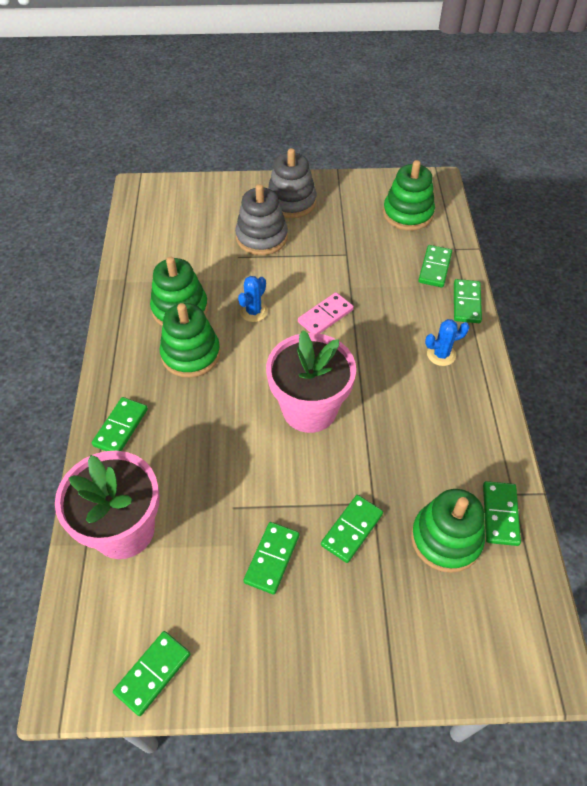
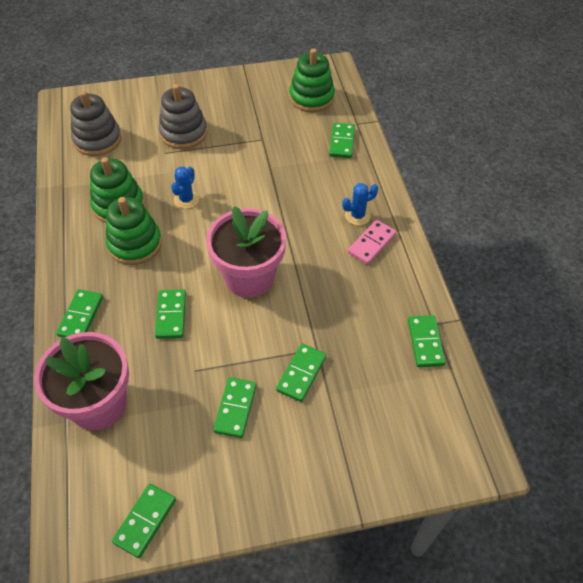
camera: 10 degrees left, 0 degrees up
grey stacking toy [268,148,317,218] -> grey stacking toy moved to [70,91,122,156]
pink domino [298,292,354,334] -> pink domino moved to [348,220,396,265]
green stacking toy [411,489,485,573] -> none
green domino [454,279,482,323] -> green domino moved to [155,289,186,339]

